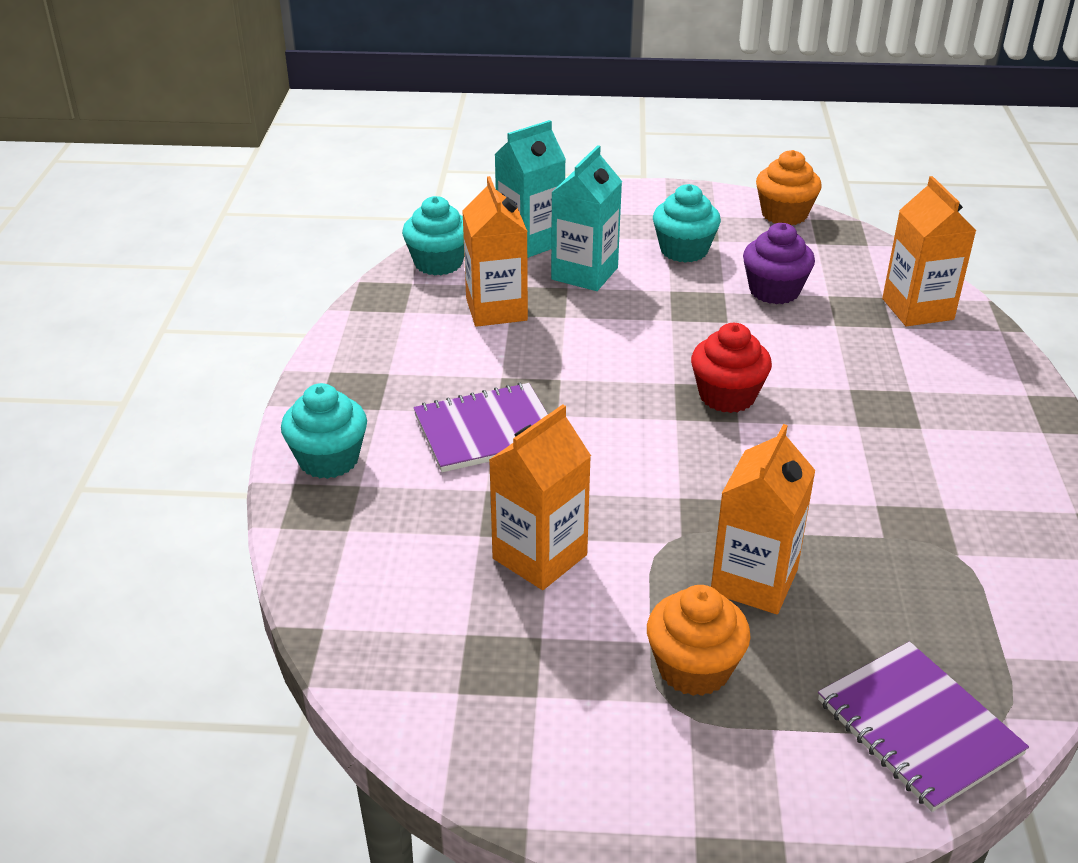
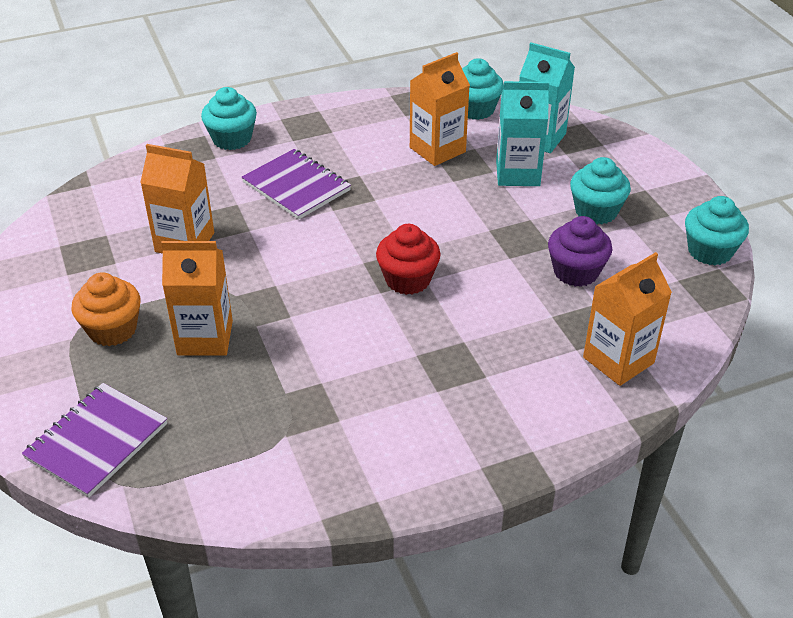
camera: 65 degrees right, 5 degrees up
orange cupcake [756,150,822,225] -> turquoise cupcake [685,196,749,265]

